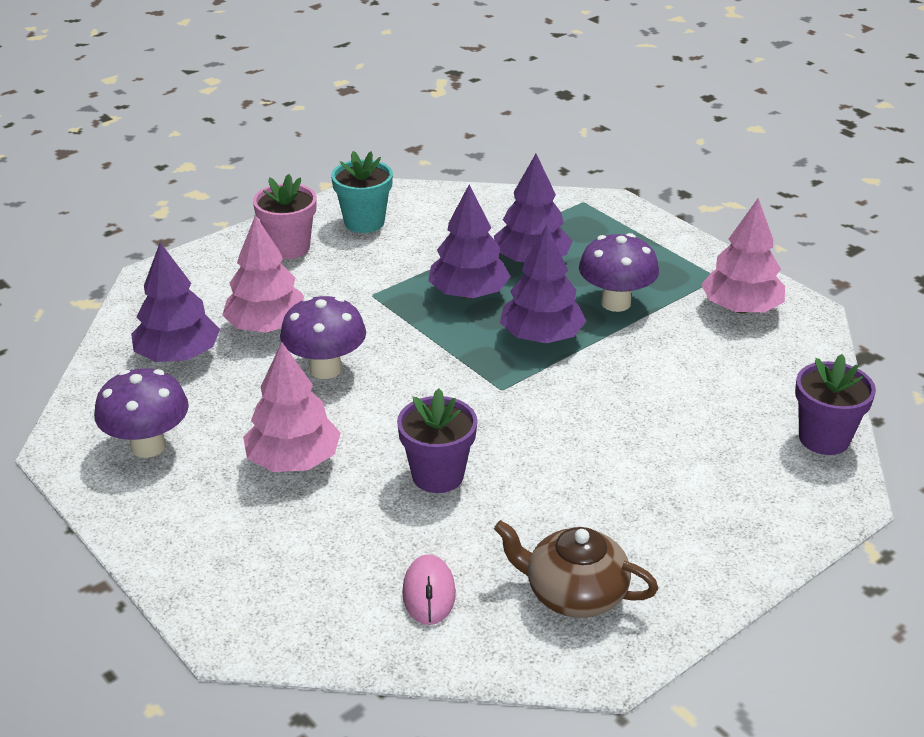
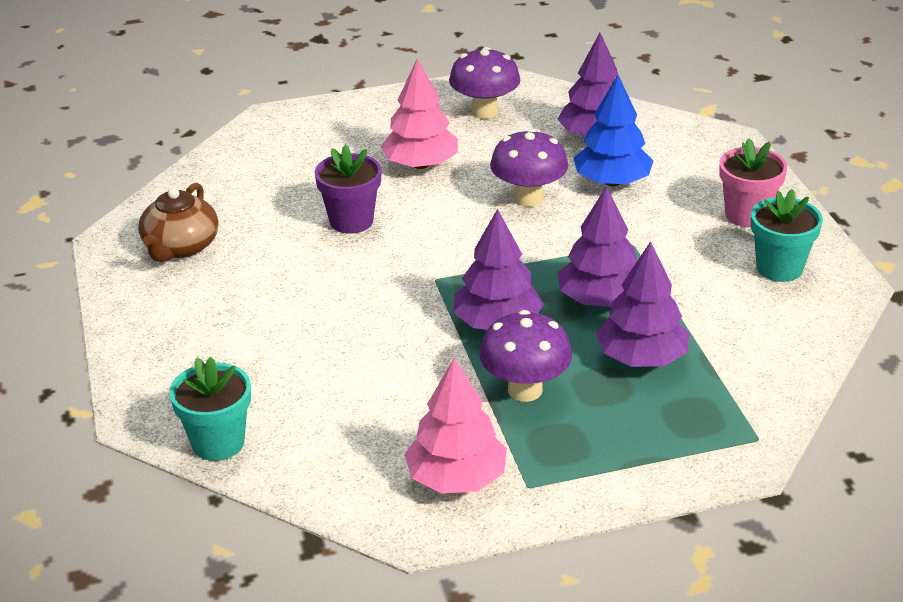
camera: 115 degrees right, 0 degrees up
pink tree [222,215,304,333] -> blue tree [574,75,653,186]
pink mouse [402,554,456,625] -> none
brown teapot [494,520,658,618] -> brown teapot turned 150 degrees clockwise [138,183,218,262]
purple flower pot [795,354,876,455] -> turquoise flower pot [169,357,251,461]

